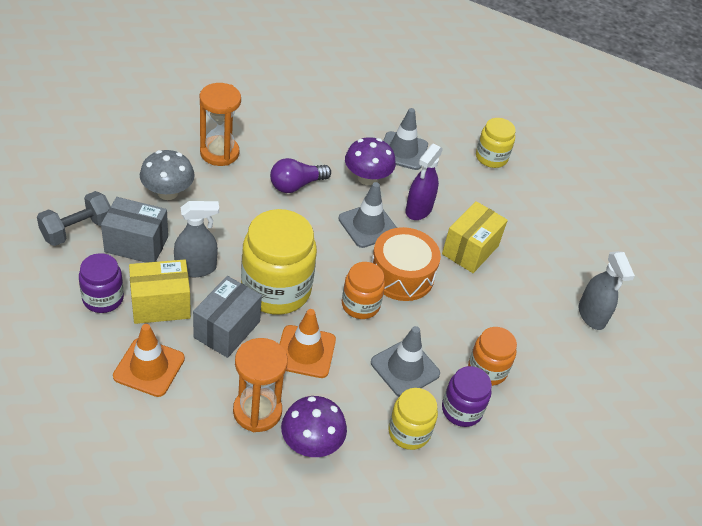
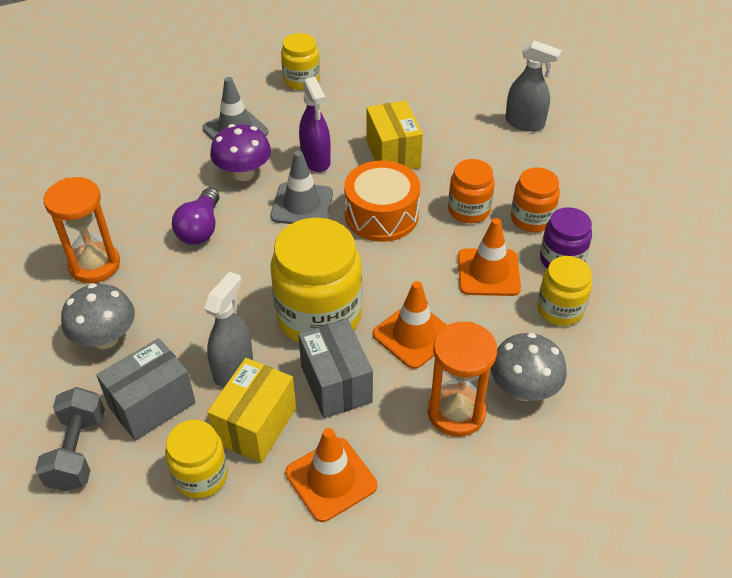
camera: 45 degrees left, 0 degrees up
purple jar [79,253,124,313] -> yellow jar [165,420,228,498]
purple mushroom [281,396,347,457] -> grey mushroom [491,332,567,401]
orange jar [342,262,385,319] -> orange jar moved to [448,159,495,223]
grey traffic cone [371,326,440,397] -> orange traffic cone [458,218,521,296]

